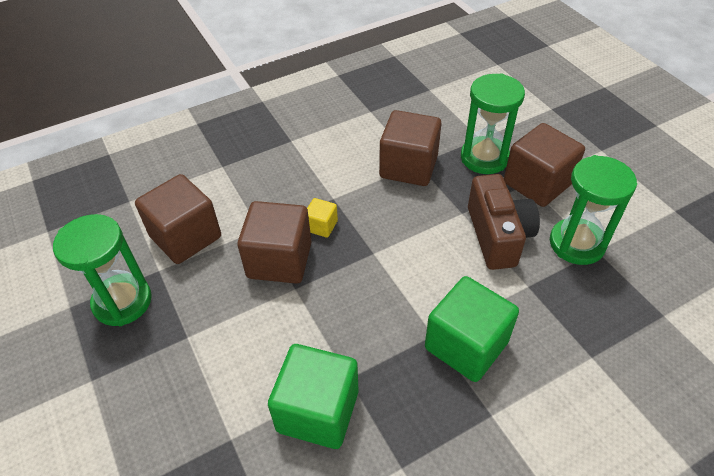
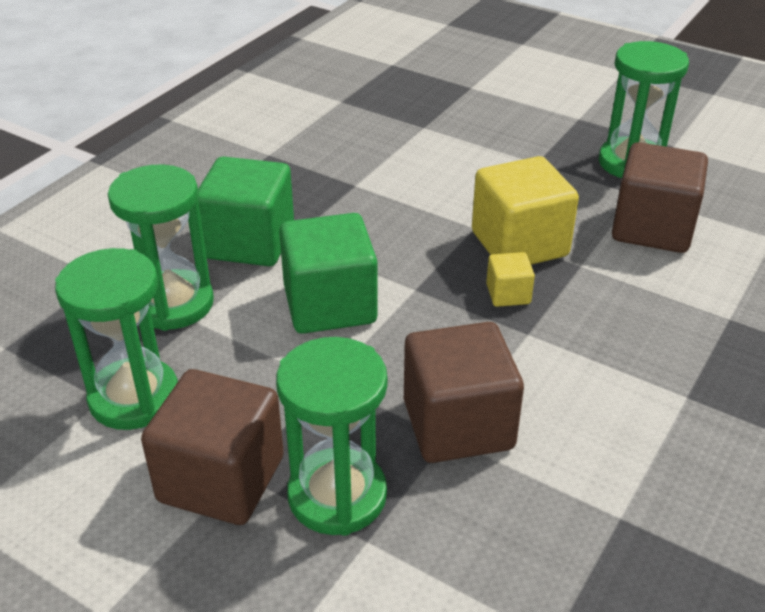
camera: 150 degrees right, 10 degrees down
brown cube [237,201,312,284] -> yellow cube [472,156,579,265]
green cube [268,344,358,449] -> green cube moved to [279,213,378,334]
brown camera [468,174,540,270] -> none
none -> green hourglass [108,164,214,331]

